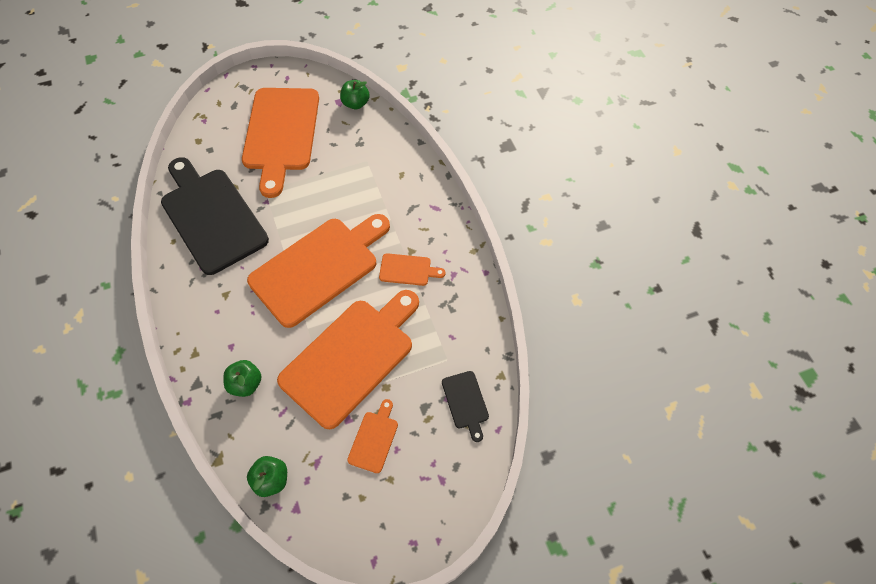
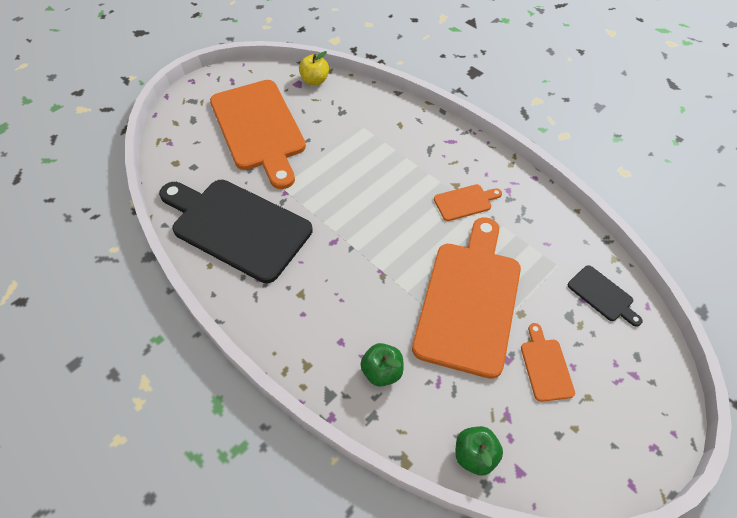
camera: 25 degrees left, 5 degrees down
orange cutting board [247,214,390,328] -> none
green apple [340,80,370,109] -> yellow apple [299,51,329,85]

